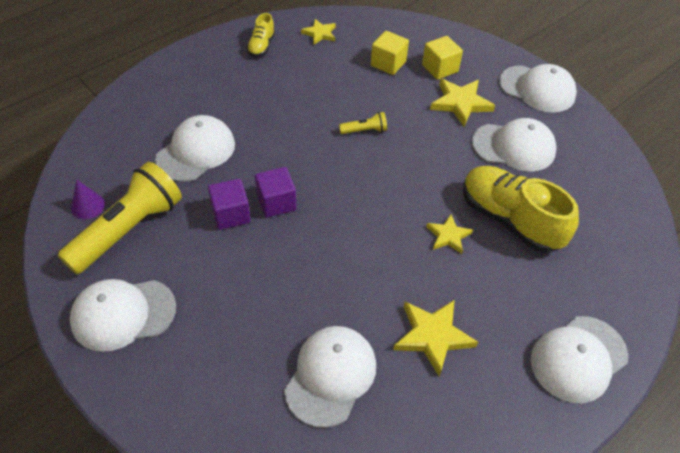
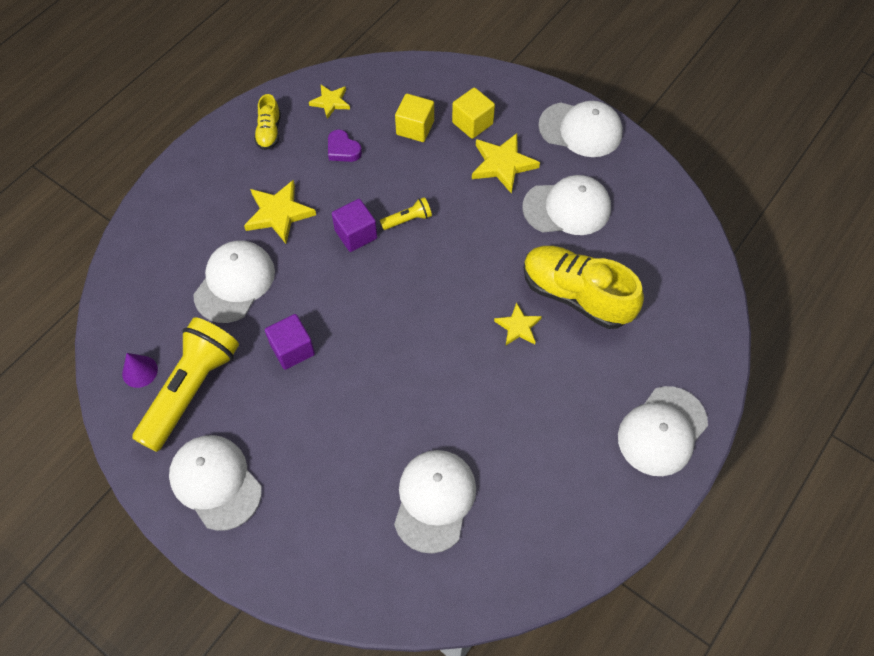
camera: 10 degrees left, 10 degrees up
white cap [70,279,176,352] -> white cap turned 75 degrees clockwise [169,435,262,531]
purple cube [255,167,297,218] -> purple cube moved to [332,199,377,252]
yellow star [393,300,478,376] -> yellow star moved to [244,180,316,243]
none -> purple heart [328,130,362,162]

